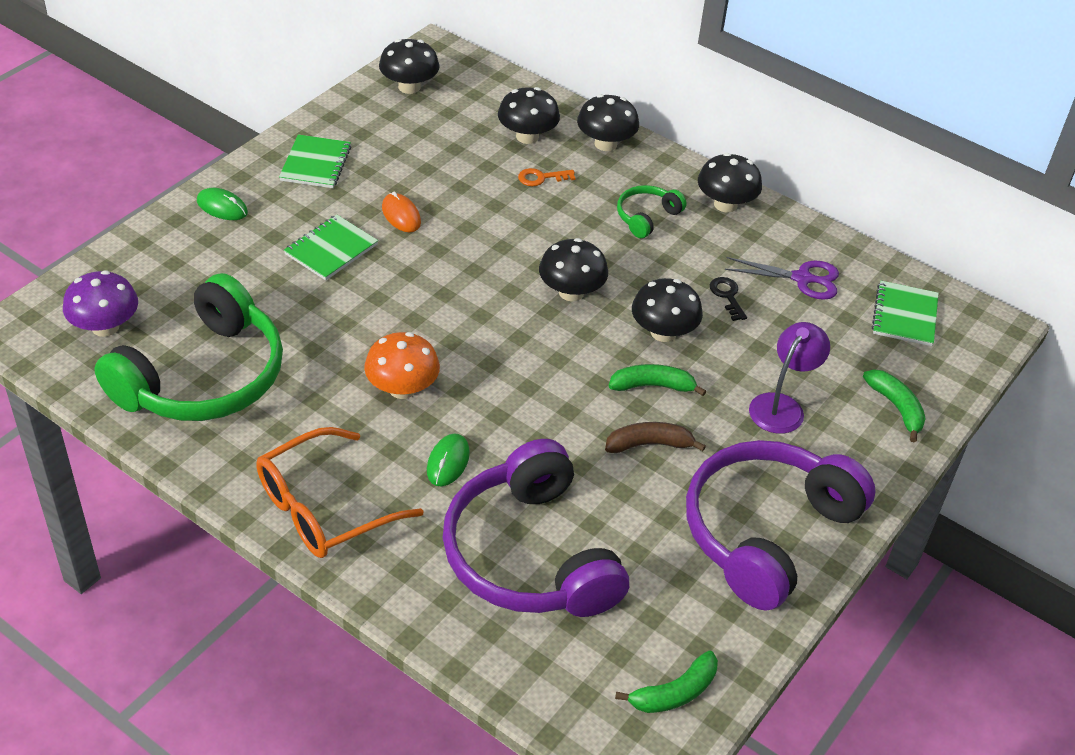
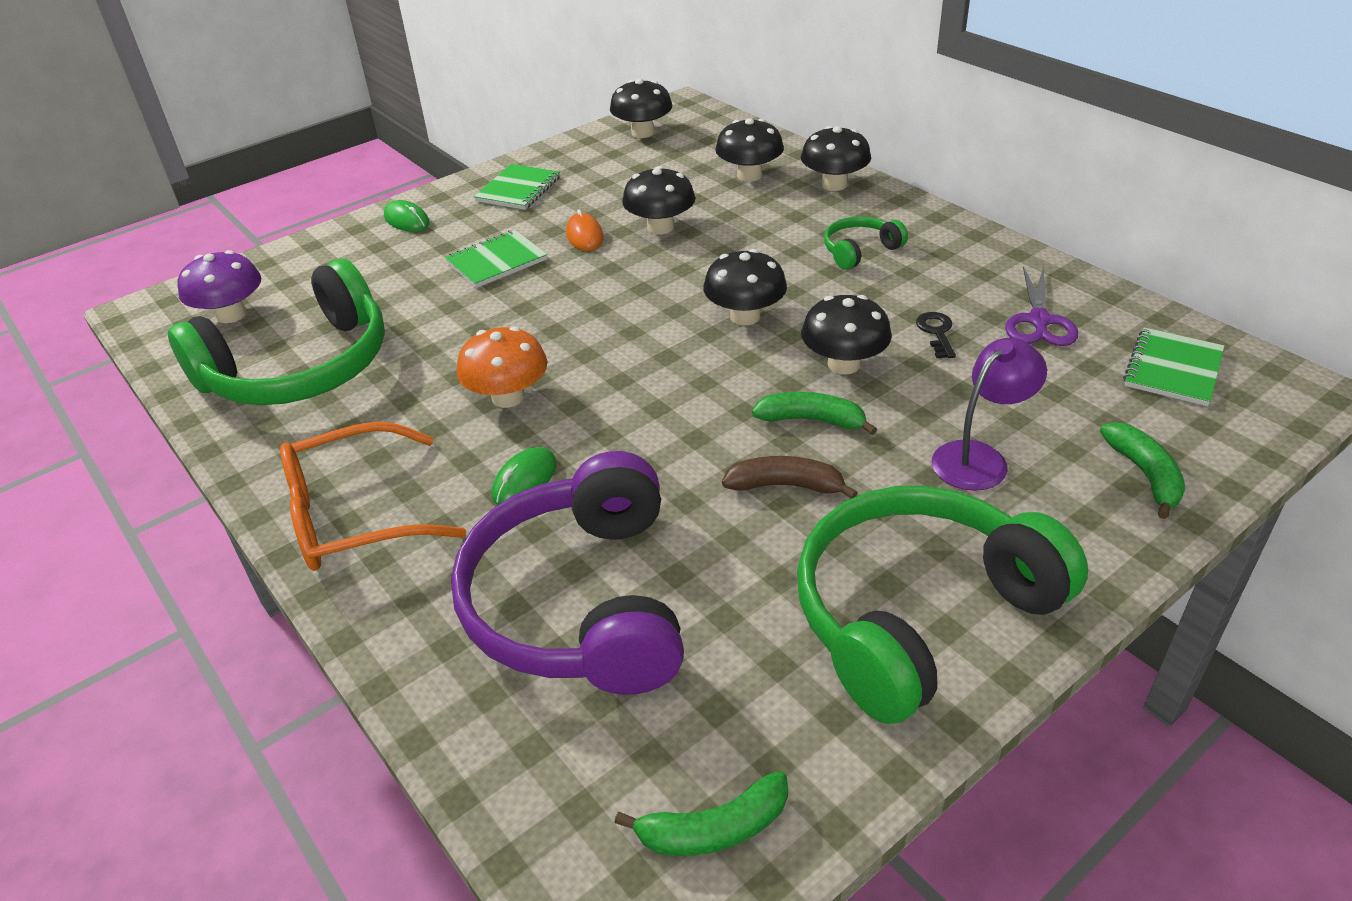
camera: 20 degrees right, 5 degrees down
orange key [518,168,576,186] -> none
purple headphones [686,440,876,611] -> green headphones [797,486,1088,724]
black mushroom [698,153,762,212] -> black mushroom moved to [622,166,695,235]
purple scissors [725,257,839,300] -> purple scissors turned 75 degrees clockwise [1005,266,1078,346]

